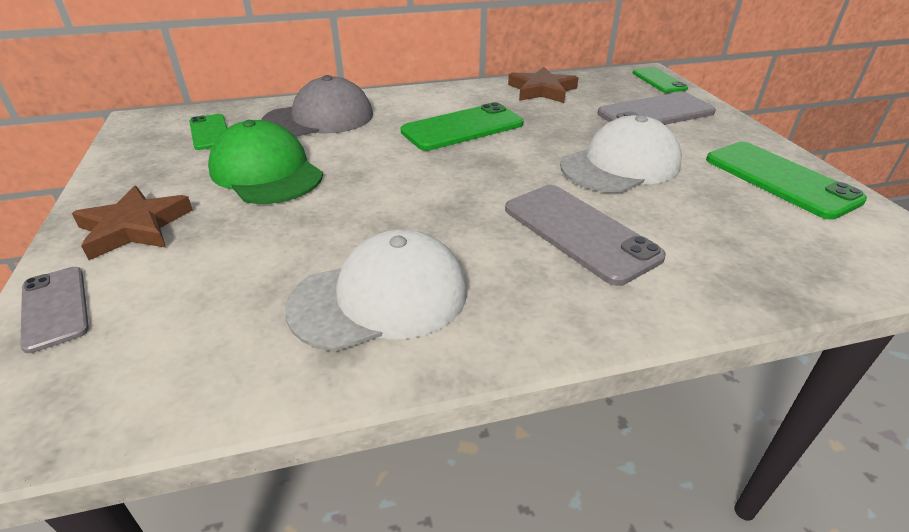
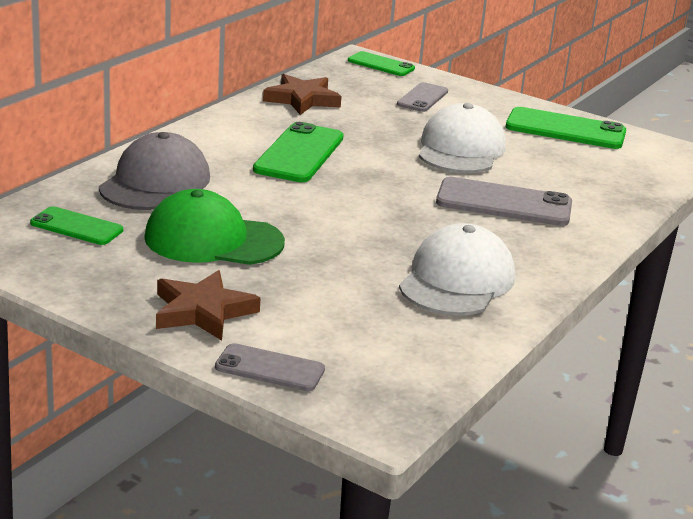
camera: 45 degrees left, 10 degrees down
grey phone [597,92,716,125] -> grey phone [397,82,448,112], size x0.61

